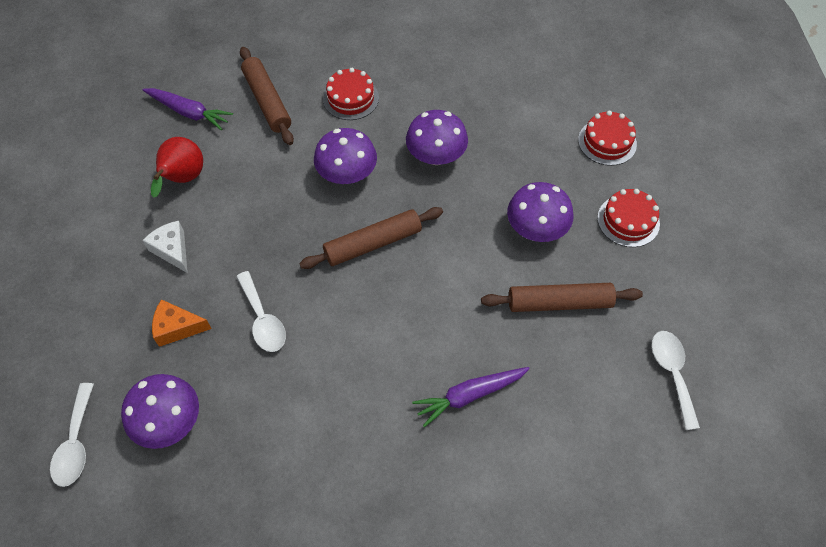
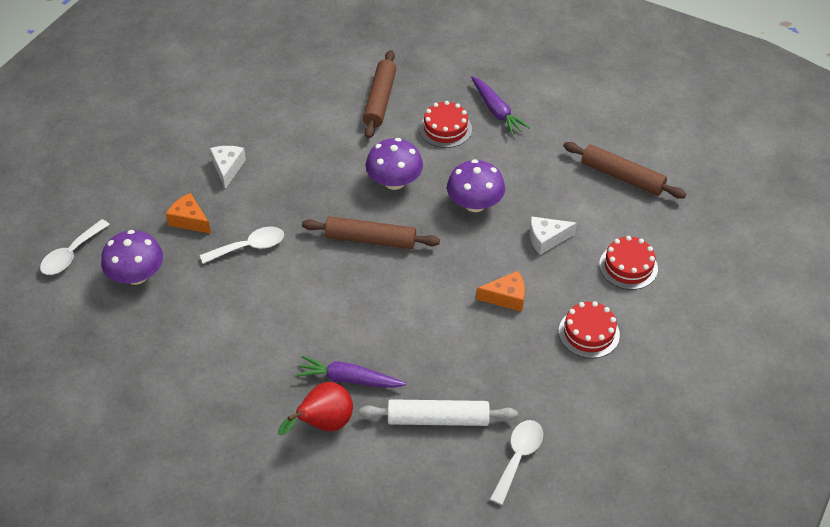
camera: 35 degrees right, 10 degrees down
purple carrot [142,88,233,130] -> purple carrot moved to [471,76,530,135]
red pear [151,137,203,198] -> red pear moved to [278,382,353,435]
white spoon [236,271,286,352] -> white spoon turned 120 degrees counterclockwise [200,227,284,264]
brown rolling pin [481,283,643,312] -> brown rolling pin moved to [563,142,686,199]
purple mushroom [507,182,574,242] -> orange cheese [476,271,525,312]
none -> white rolling pin [360,399,518,426]
none -> white cheese [530,216,577,255]

